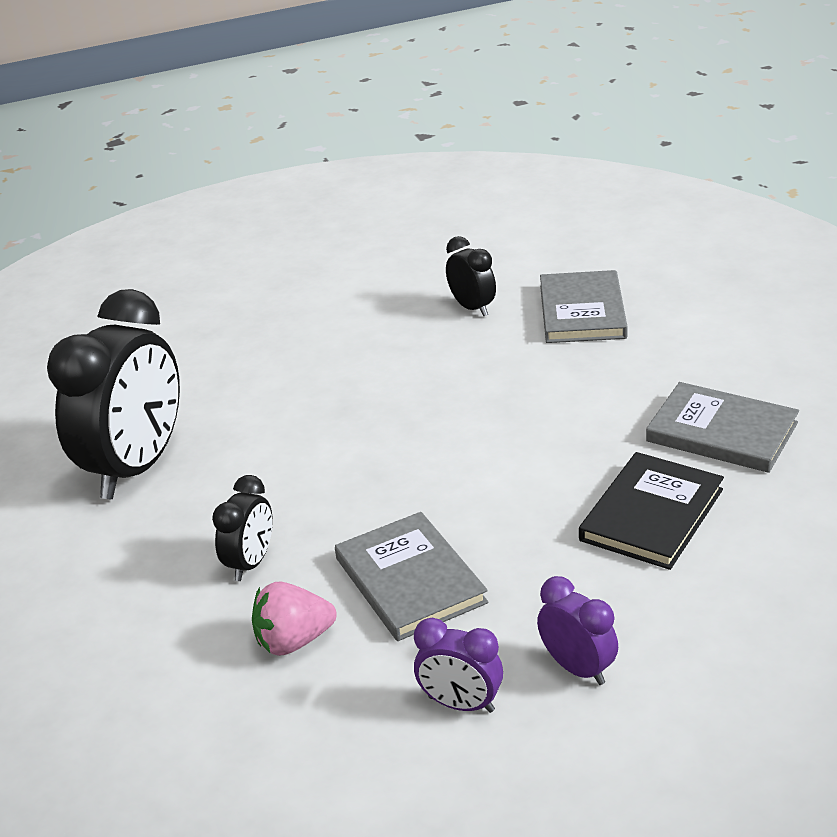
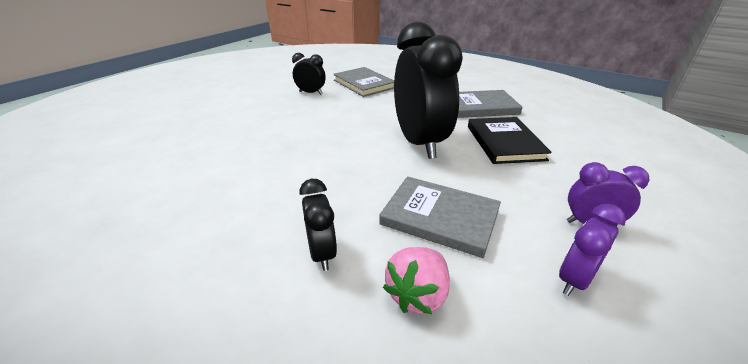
camera: 40 degrees left, 0 degrees up
black clock [47,289,180,499] -> black clock moved to [394,21,463,159]
purple clock [414,618,503,713] -> purple clock turned 150 degrees clockwise [559,204,626,296]

